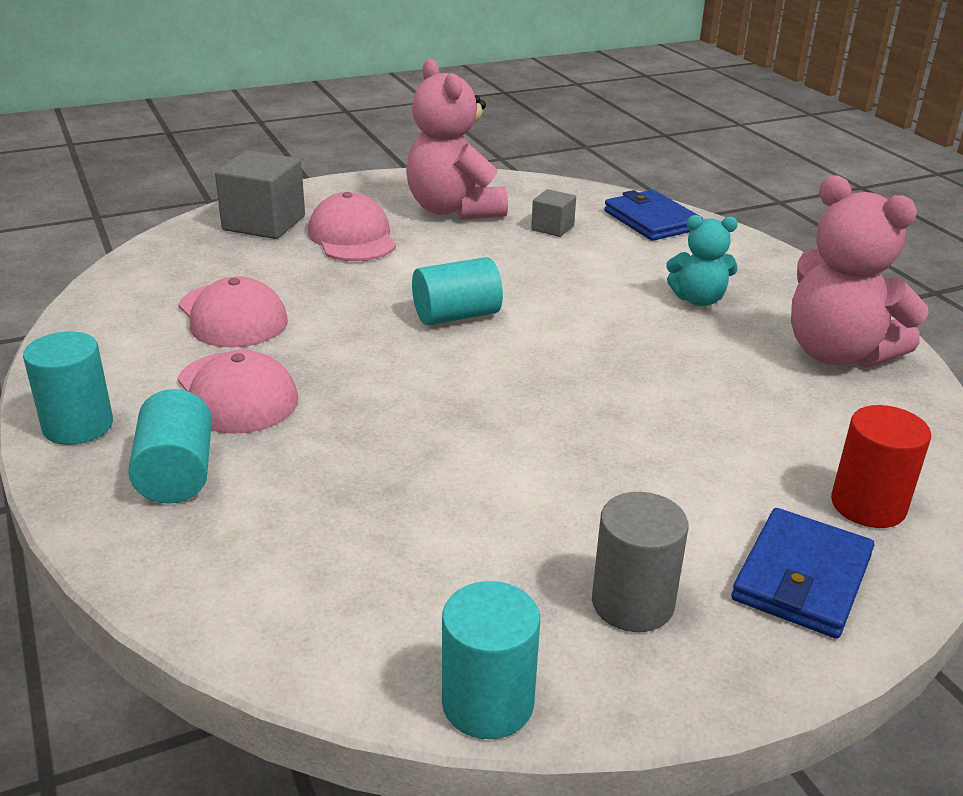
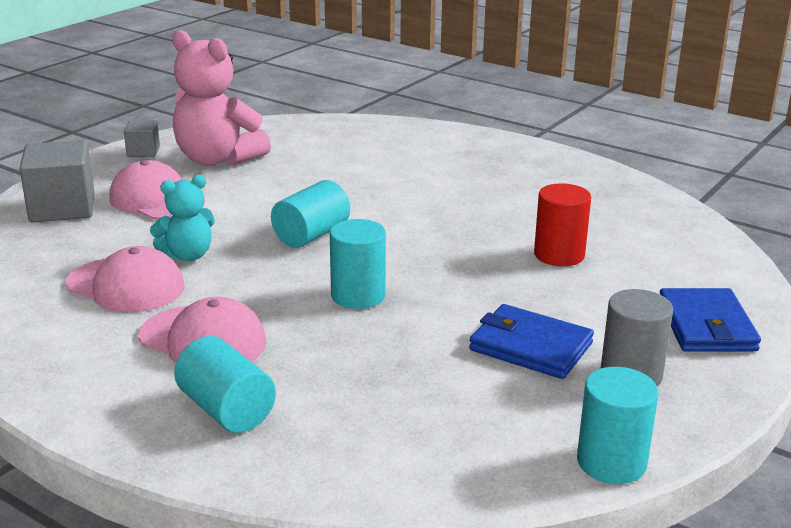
camera: 30 degrees left, 5 degrees down
turquoise cylinder [23,331,113,445] -> turquoise cylinder moved to [330,219,386,309]
grey cube [531,189,576,237] -> grey cube moved to [124,120,160,157]
blue wallet [604,190,703,241] -> blue wallet moved to [469,304,594,379]
turquoise teddy bear [666,215,738,306] -> turquoise teddy bear moved to [150,175,215,261]
pink teddy bear [791,176,929,368] -> none
red cylinder [831,405,931,528] -> red cylinder moved to [534,183,591,266]

